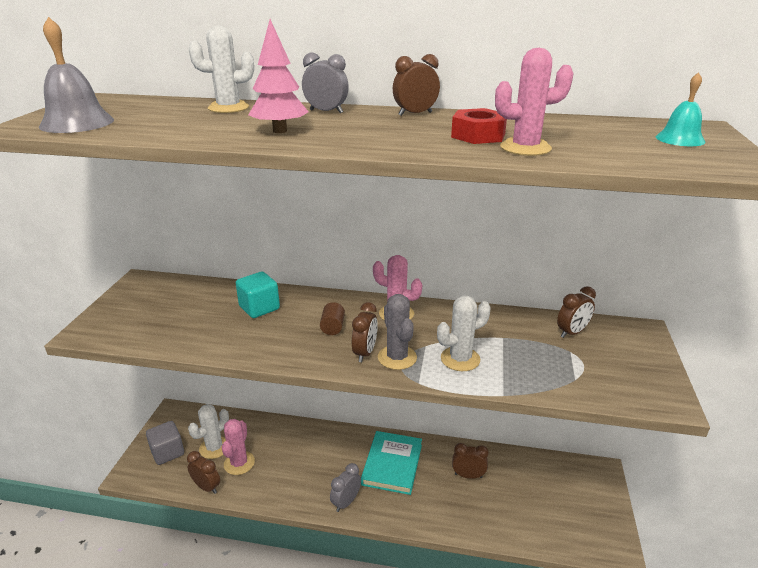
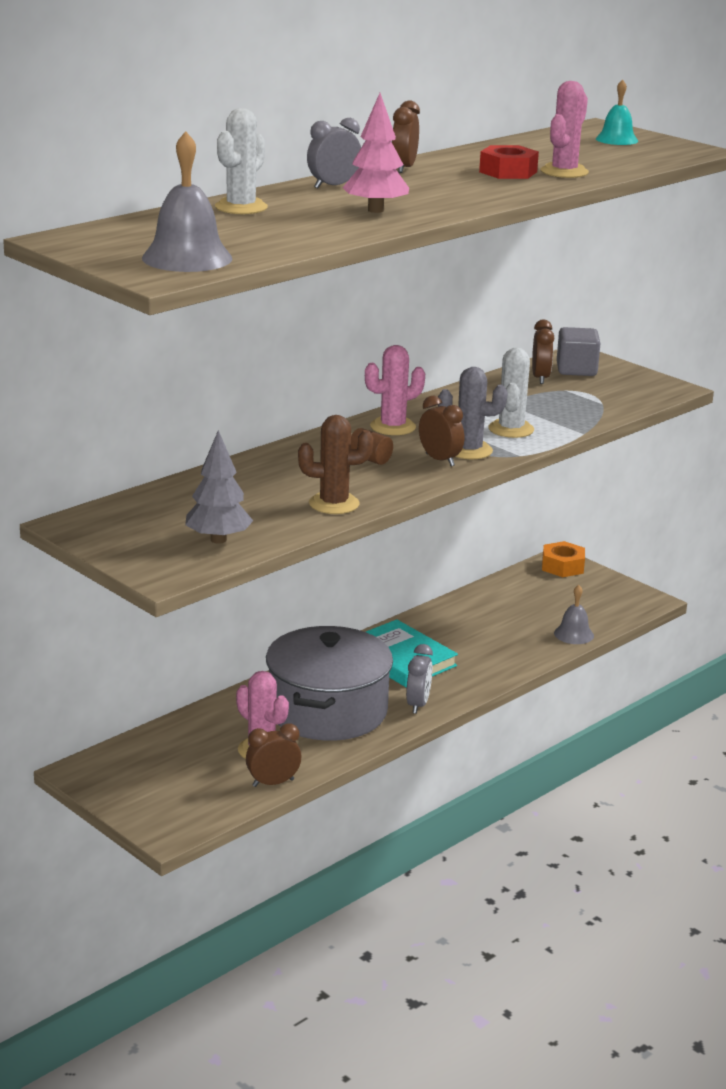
camera: 55 degrees left, 5 degrees down
grey cube [146,421,184,465] -> grey cube moved to [557,327,601,376]
white cactus [188,404,229,459] -> none
turquoise cube [236,271,280,318] -> none
grey clock [330,463,361,512] -> grey clock turned 150 degrees counterclockwise [406,644,433,714]
brown clock [452,443,489,479] -> none
none -> grey tree [185,430,253,544]
none -> grey pot [266,626,393,741]
none -> brown cactus [298,415,373,514]
none -> orange nut [542,541,585,577]
none -> grey bell [554,585,594,644]

